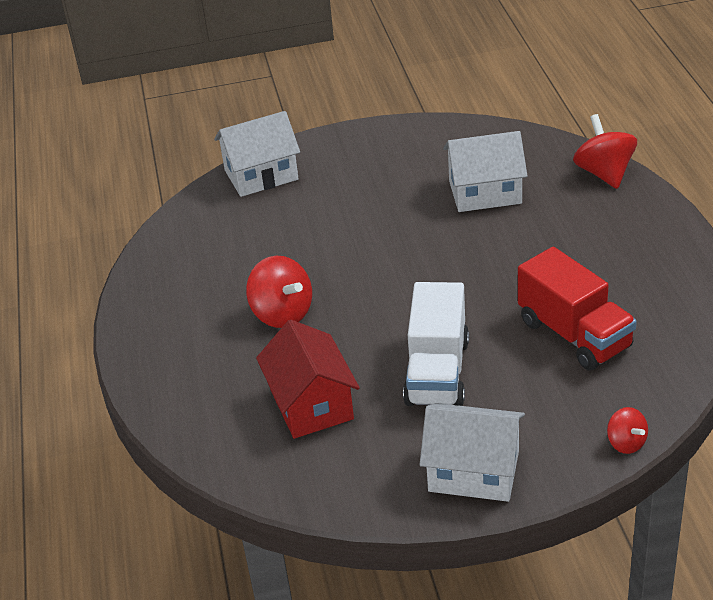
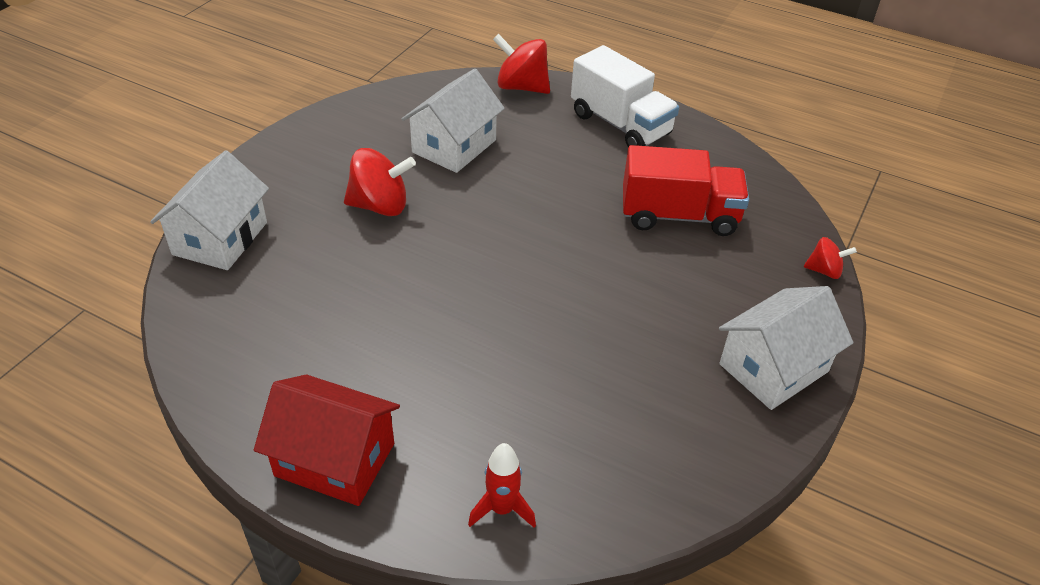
camera: 55 degrees left, 5 degrees up
red spinning top [246,256,312,328] -> red spinning top moved to [344,148,416,216]
red house [256,320,360,439] -> red house moved to [254,374,400,506]
white truck [403,282,469,406] -> white truck moved to [571,45,679,147]
none -> red rocket [468,443,536,528]

